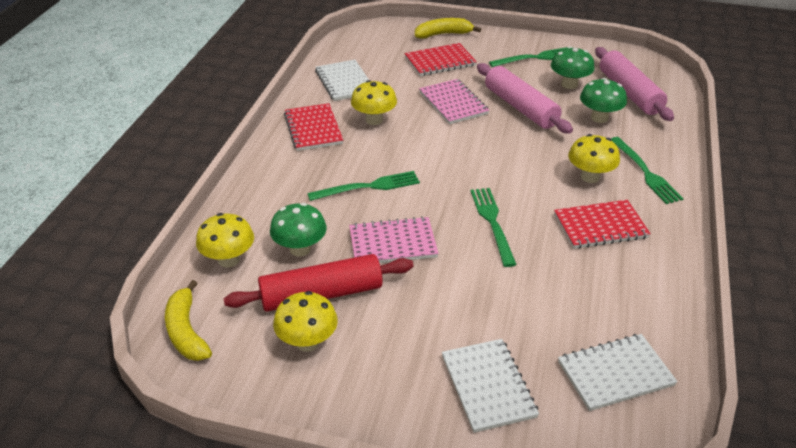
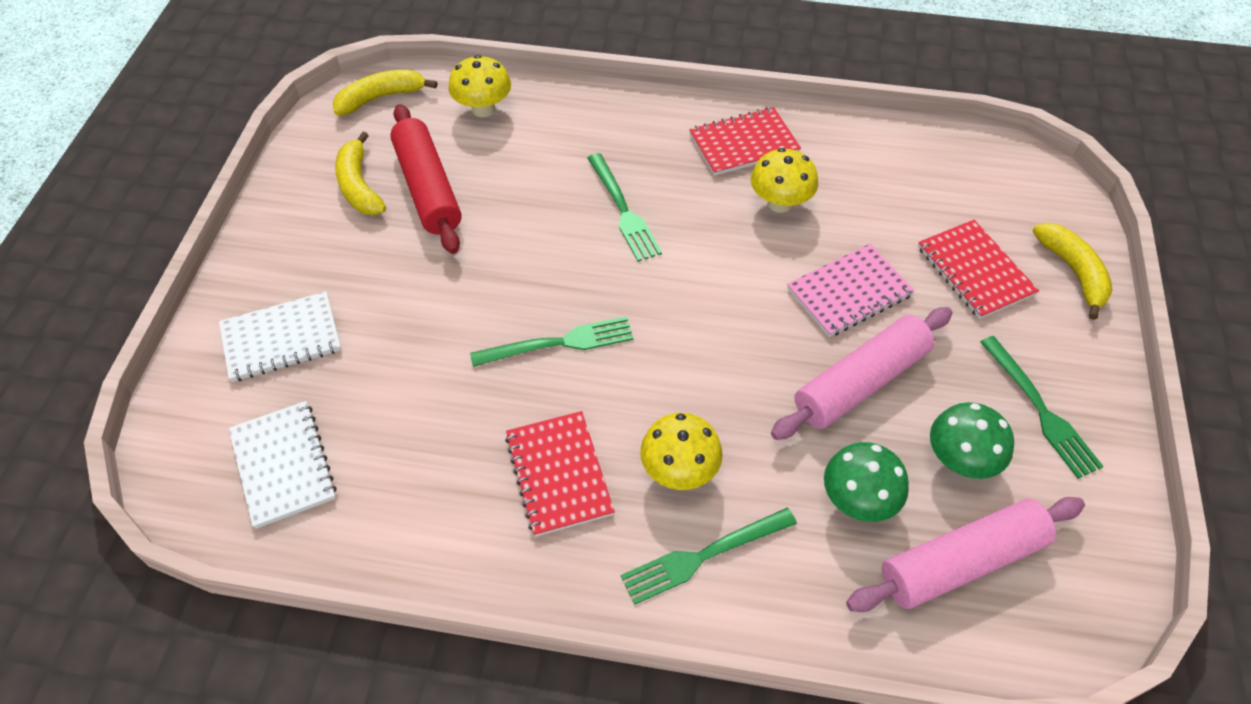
camera: 85 degrees right, 15 degrees up
green mushroom [270,203,327,257] -> none
yellow mushroom [273,291,338,352] -> yellow banana [335,132,386,215]
white notebook [315,60,369,101] -> none
pink notebook [349,216,439,263] -> none

